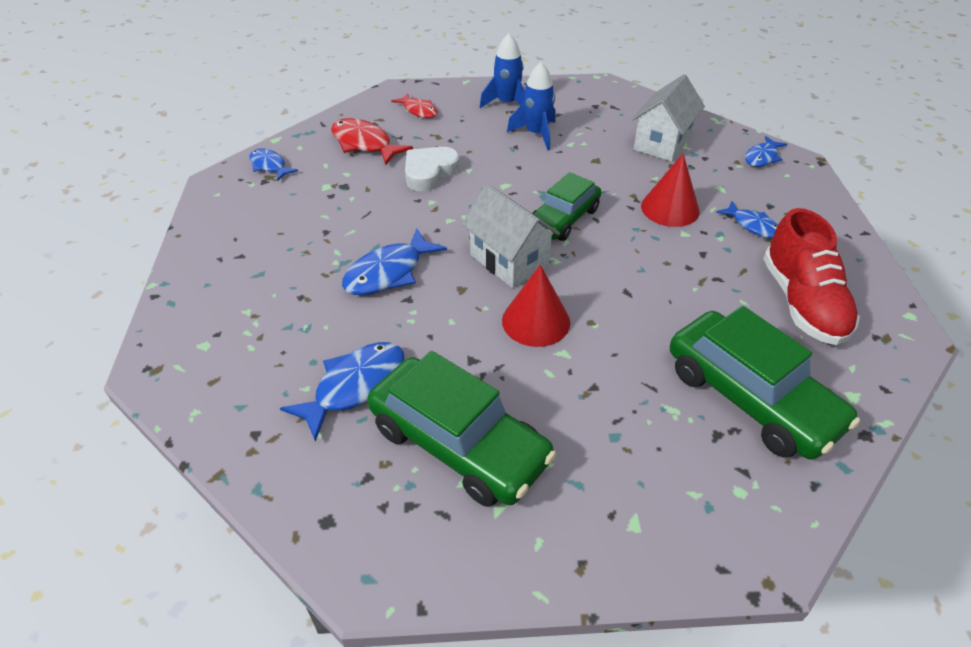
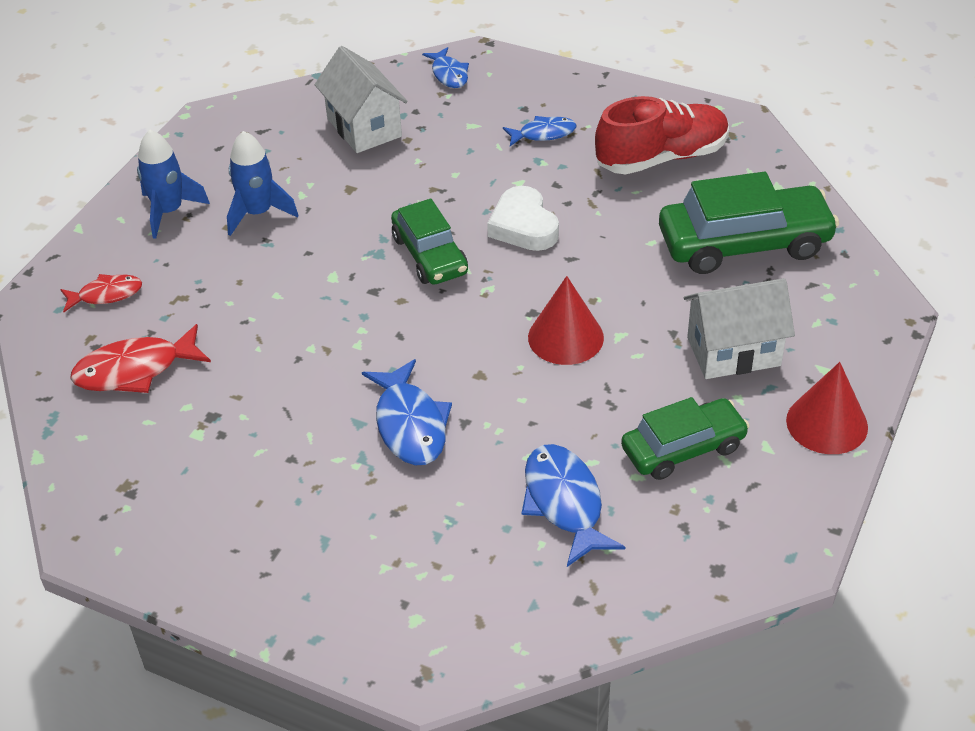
camera: 60 degrees left, 0 degrees up
blue fish [249,148,298,181] -> none
green car [367,351,556,507] -> green car [621,397,749,480], size x0.64
white heart [405,147,460,192] -> white heart moved to [487,186,559,251]
white house [462,184,560,288] -> white house moved to [684,278,795,379]
red cone [641,154,700,227] -> red cone moved to [786,362,868,454]
red shoe [763,208,860,345] -> red shoe turned 45 degrees counterclockwise [595,96,729,174]

